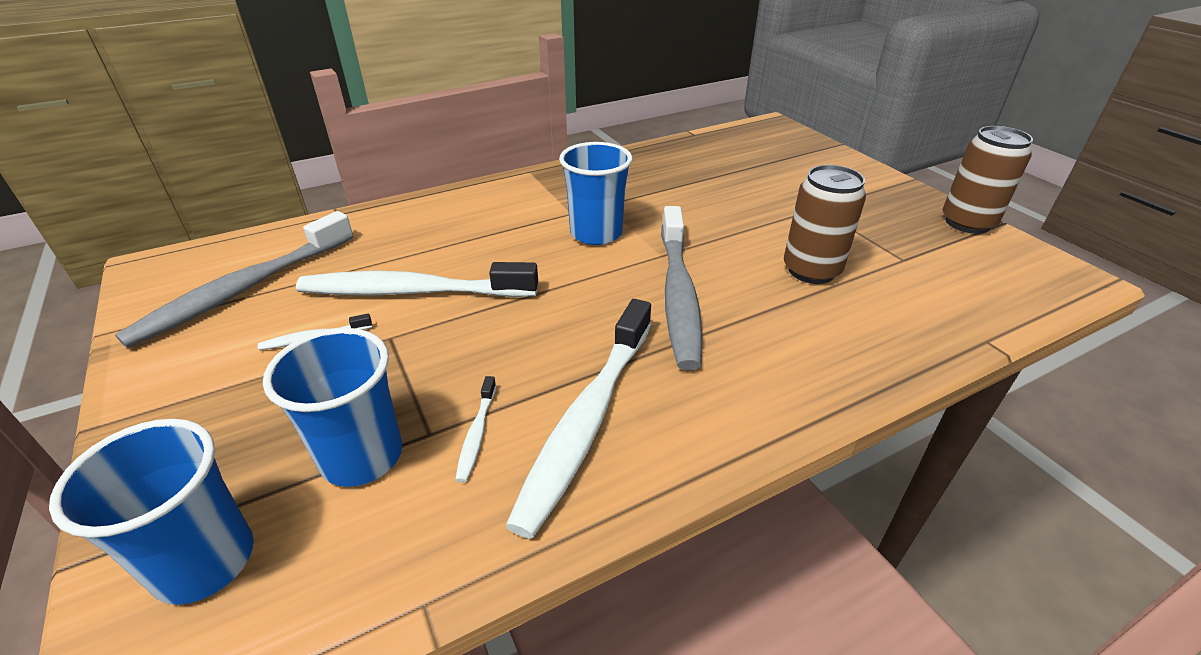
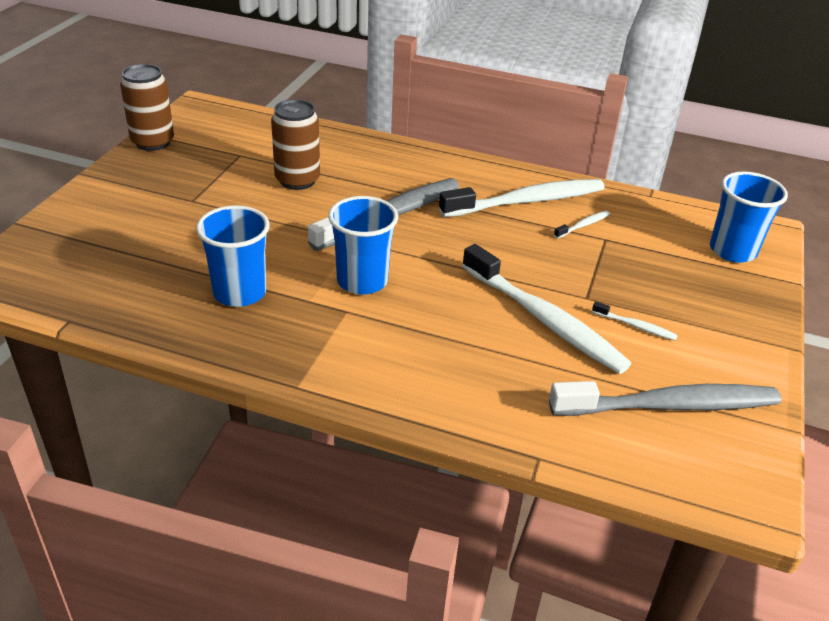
camera: 135 degrees left, 0 degrees up
blue cup [263,328,402,487] -> blue cup moved to [196,205,270,307]

